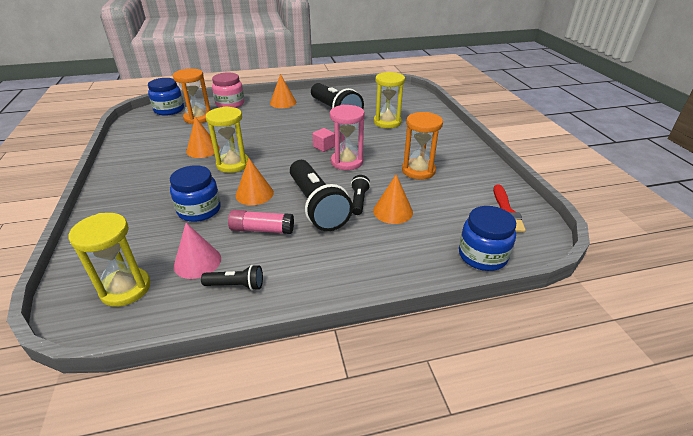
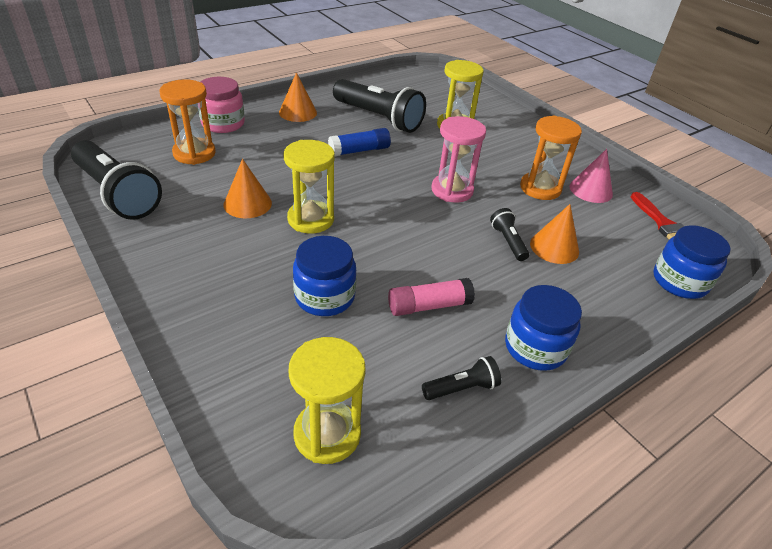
camera: 25 degrees left, 5 degrees up
blue jar [148,78,184,116] -> blue jar moved to [505,285,582,371]
pink cone [174,223,221,279] -> pink cone moved to [570,149,613,203]
orange cone [235,158,274,205] -> none
black flashlight [290,160,353,231] -> black flashlight moved to [71,140,162,220]
pink cube [312,128,335,152] -> none
none -> blue glue stick [328,128,391,156]

